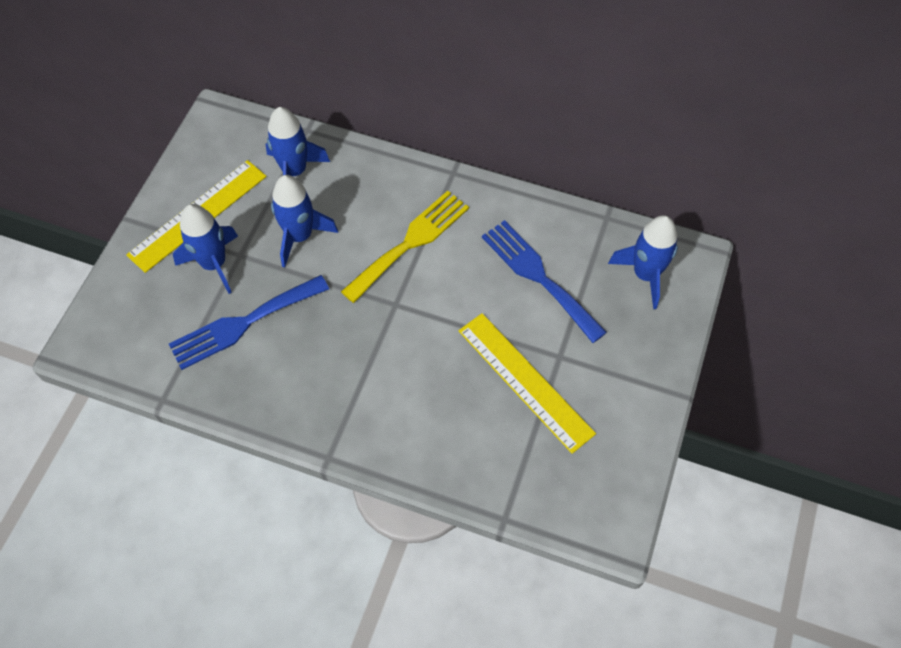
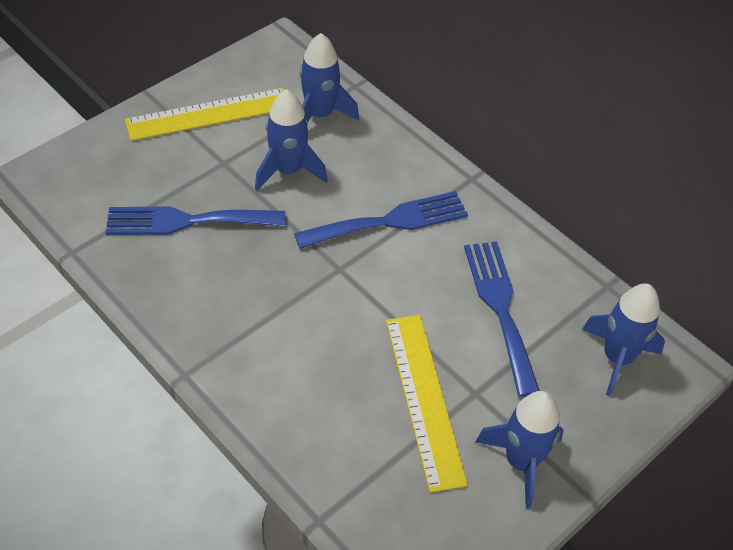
camera: 25 degrees right, 10 degrees down
blue rocket [173,204,238,294] -> blue rocket moved to [475,391,564,509]
yellow fork [341,191,469,303] -> blue fork [294,191,468,249]

